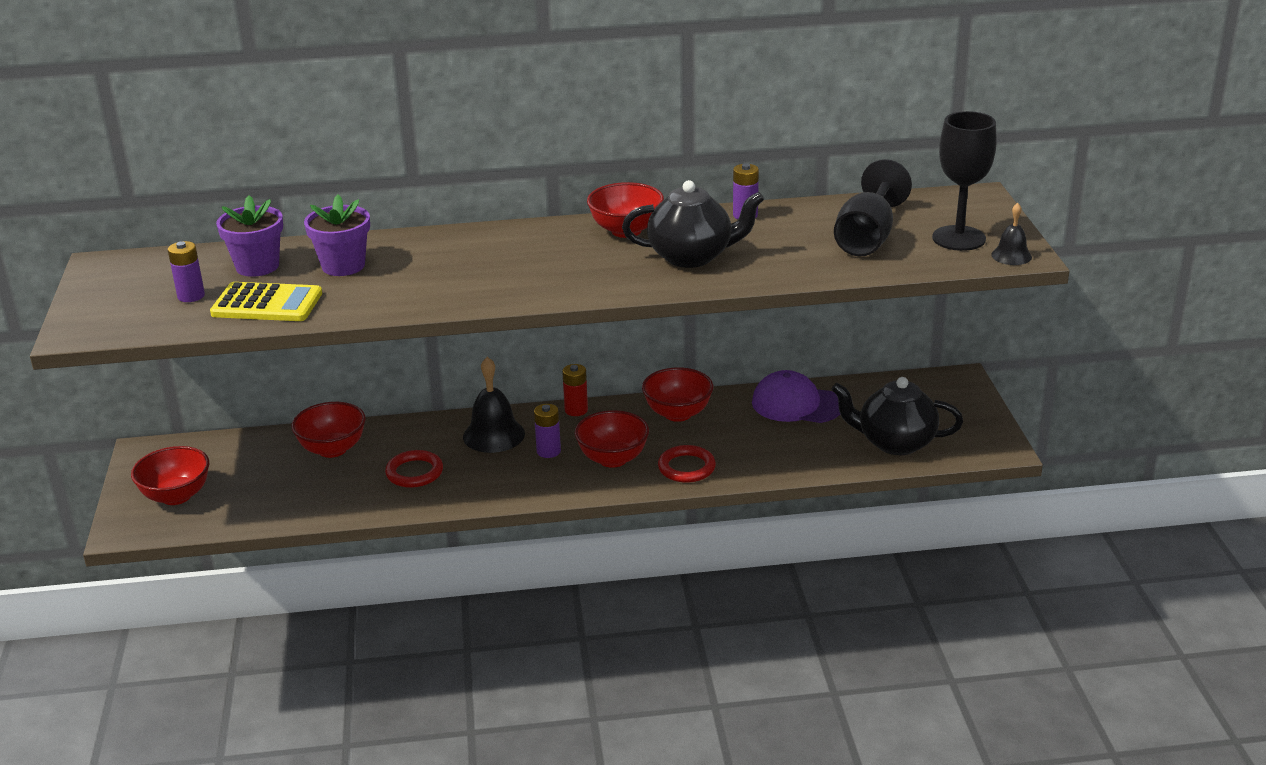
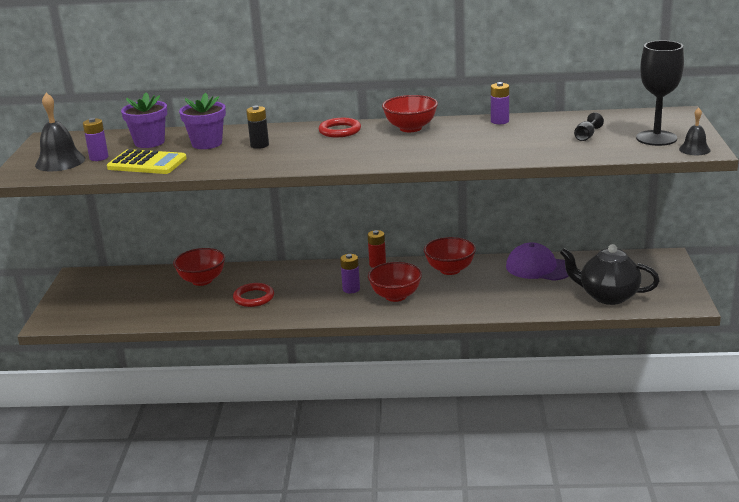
camera: 10 degrees right, 5 degrees down
red bowl [131,446,209,505] -> none
black bell [463,357,525,453] -> black bell moved to [35,93,85,172]
black teapot [622,180,764,268] -> none
red ring [658,445,716,483] -> red ring moved to [319,118,361,137]
black goblet [834,159,912,256] -> black goblet [574,112,604,141], size x0.44
none -> black battery [246,105,269,149]

